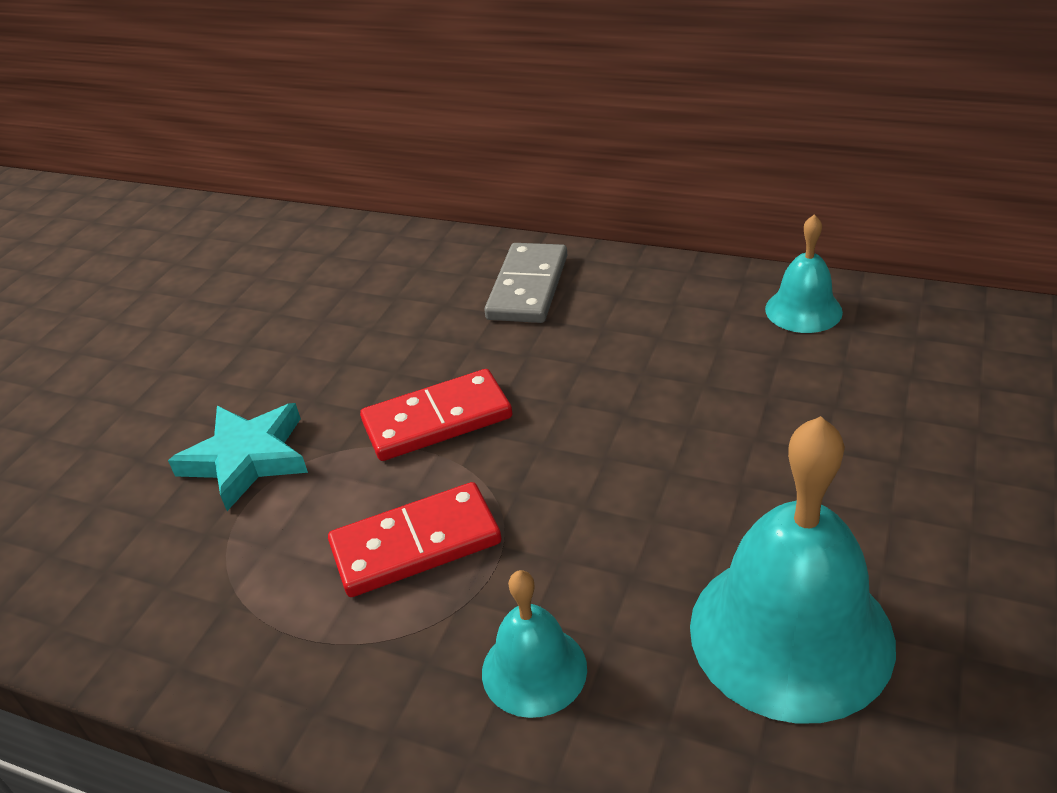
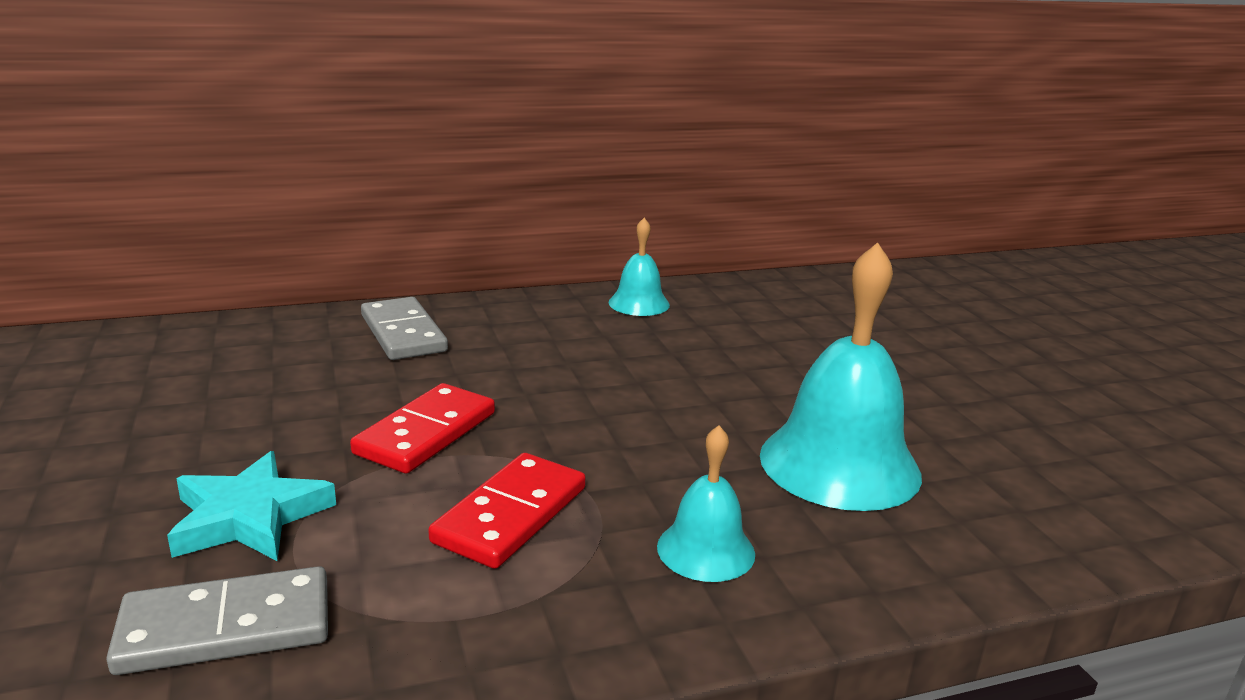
camera: 45 degrees left, 15 degrees down
none -> grey domino [106,566,328,675]

